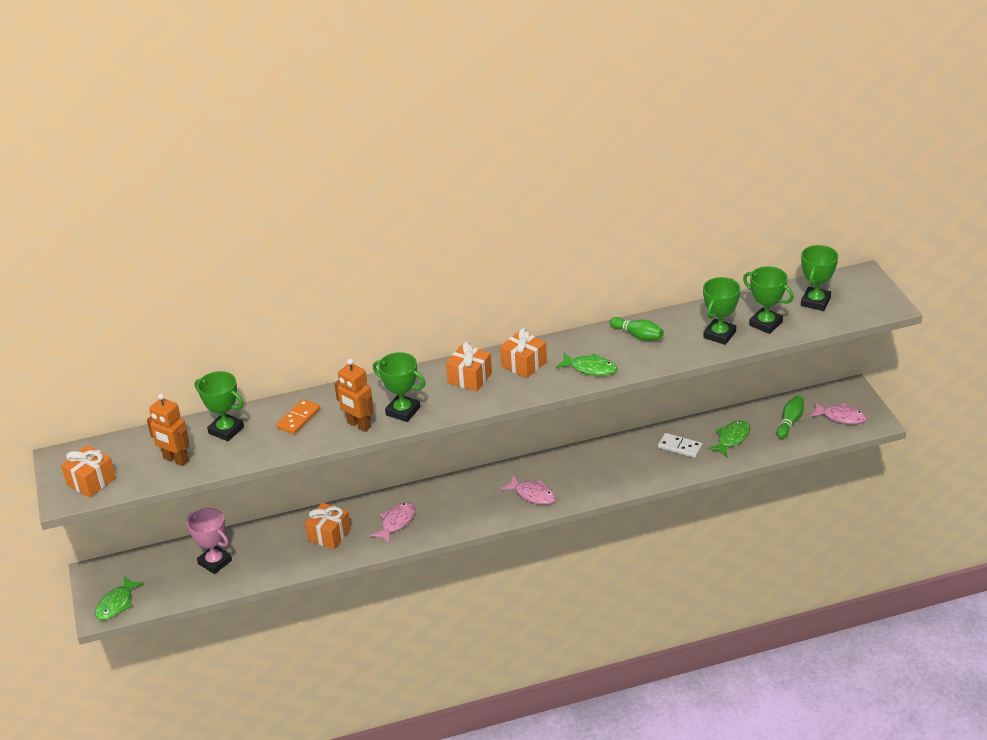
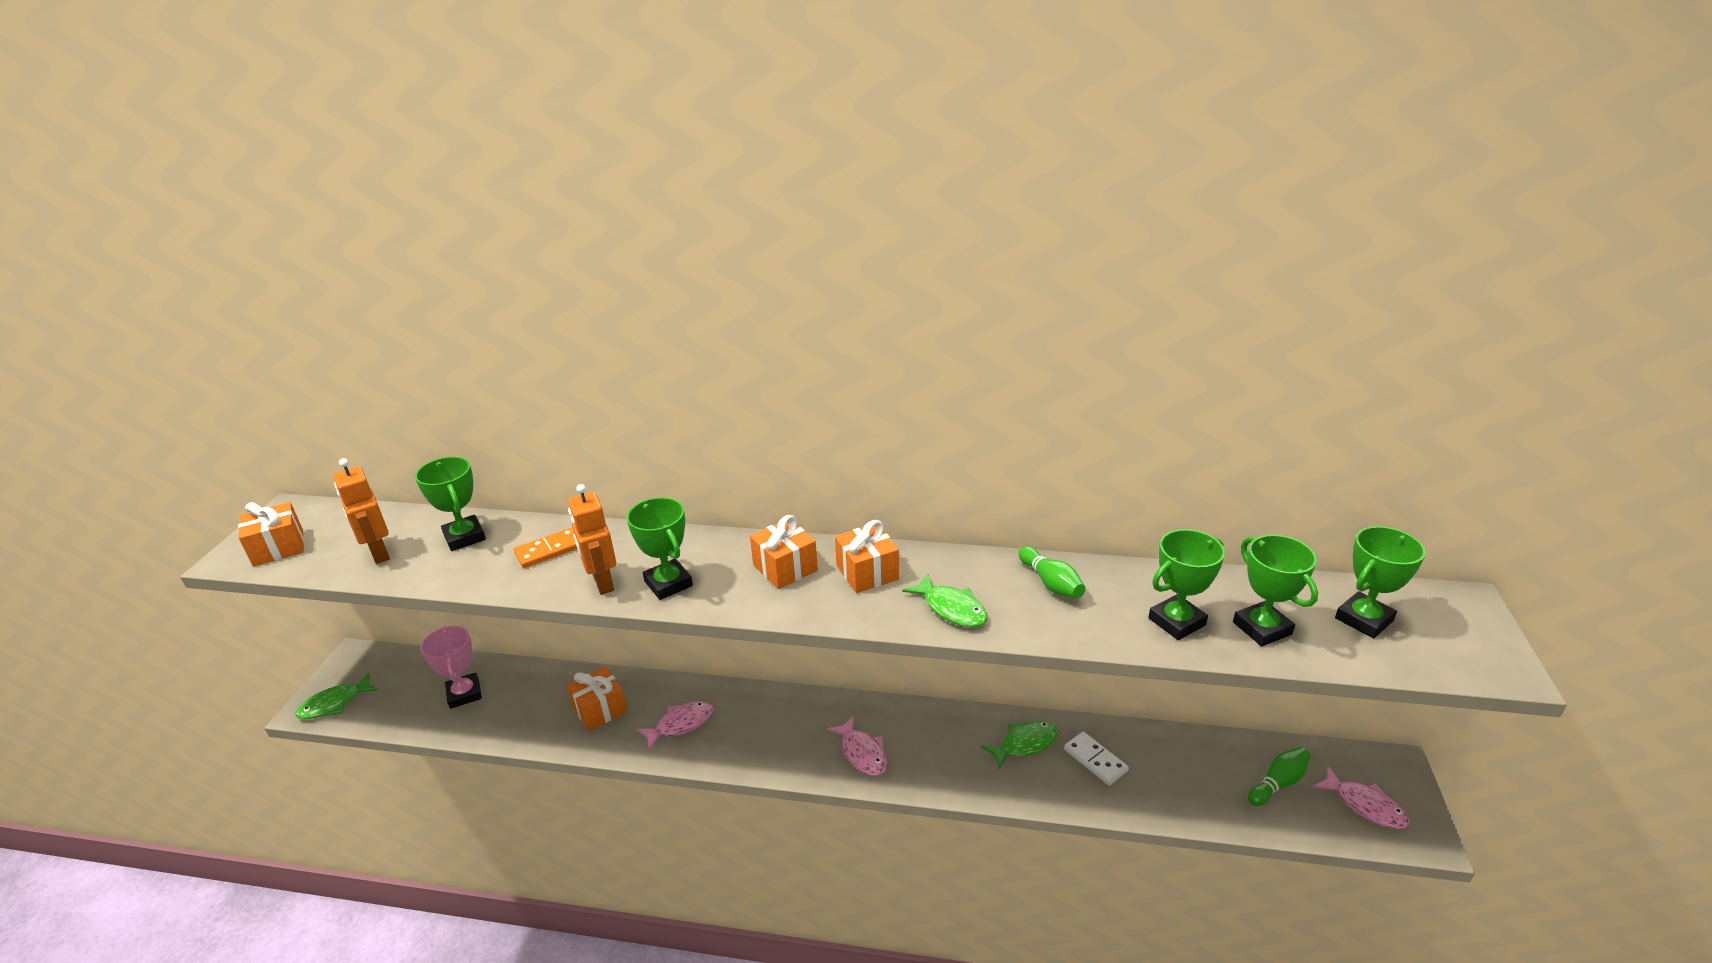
camera: 25 degrees right, 5 degrees down
green fish [708,420,750,457] -> green fish moved to [981,721,1058,770]

